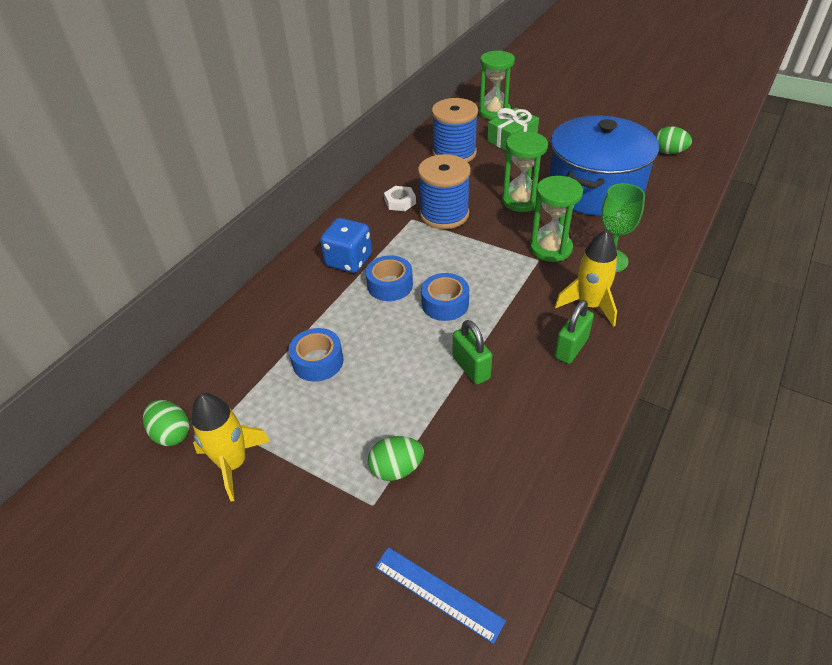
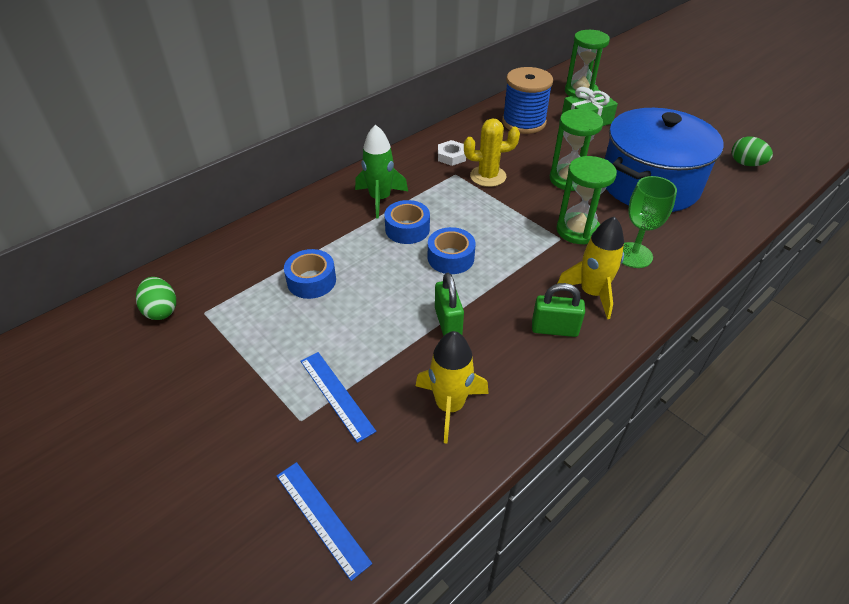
camera: 15 degrees right, 0 degrees up
yellow rocket [192,393,271,502] -> yellow rocket moved to [416,331,489,444]
blue dice [320,218,372,273] -> green rocket [355,124,408,218]
green egg [368,436,424,481] -> blue ruler [300,352,376,443]
blue spool [418,154,471,229] -> yellow cactus [464,118,520,187]
green padlock [554,300,594,364] -> green padlock turned 45 degrees clockwise [532,283,585,337]

